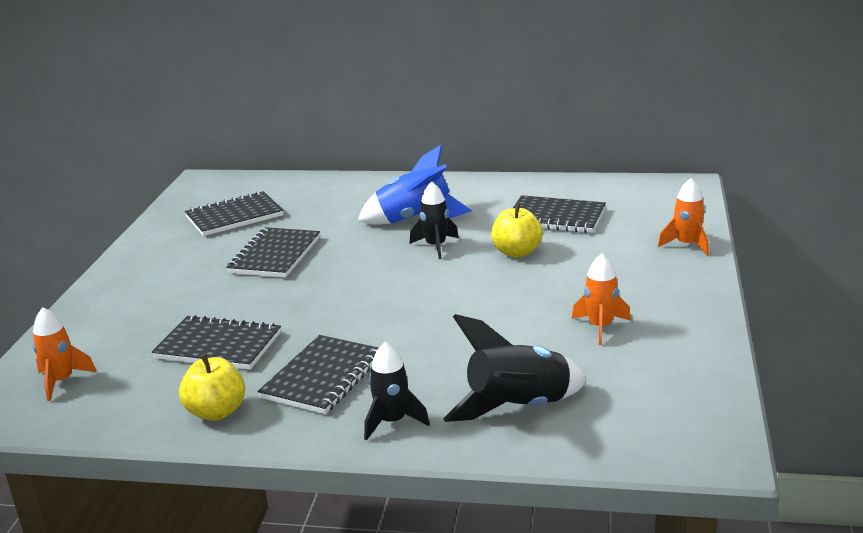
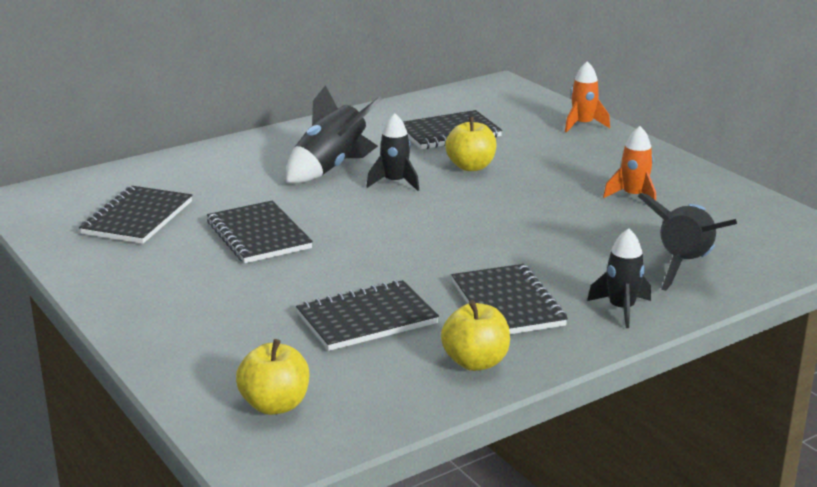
camera: 45 degrees left, 0 degrees up
orange rocket [32,307,97,401] -> yellow apple [236,339,309,415]
blue rocket [358,145,472,225] -> black rocket [286,85,382,183]

